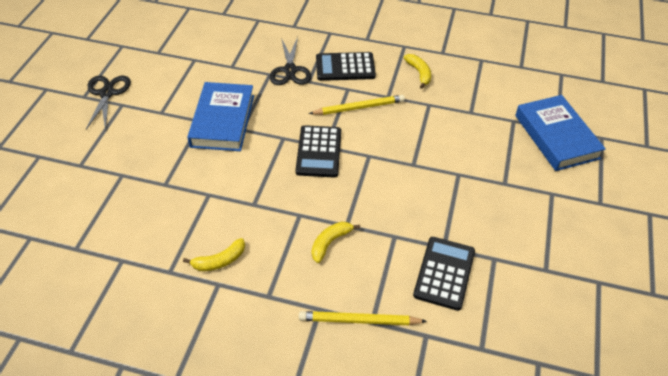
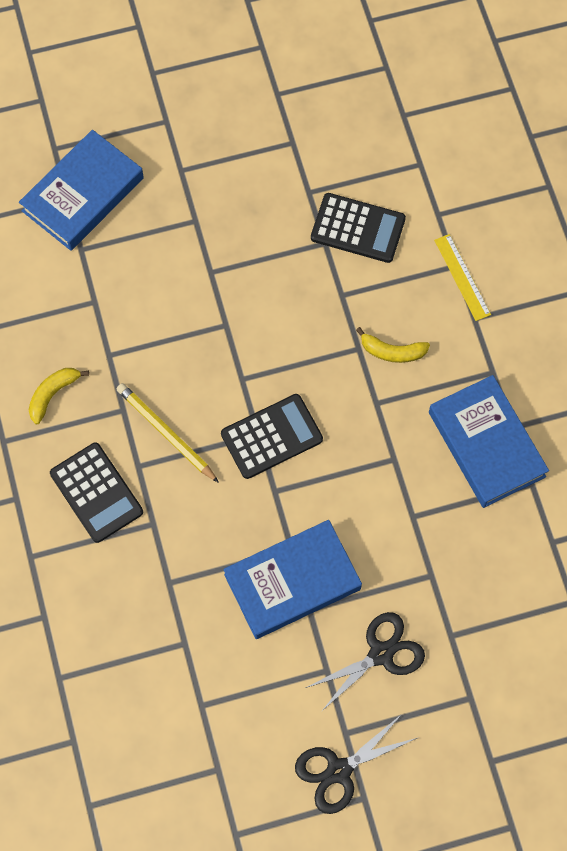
camera: 120 degrees left, 20 degrees up
yellow banana [183,238,245,271] -> blue book [429,375,549,508]
black scissors [270,37,311,85] -> black scissors moved to [306,612,425,712]
yellow pencil [299,311,427,325] -> yellow ruler [434,234,491,321]
black calculator [413,237,475,311] -> black calculator turned 150 degrees counterclockwise [311,193,406,263]

